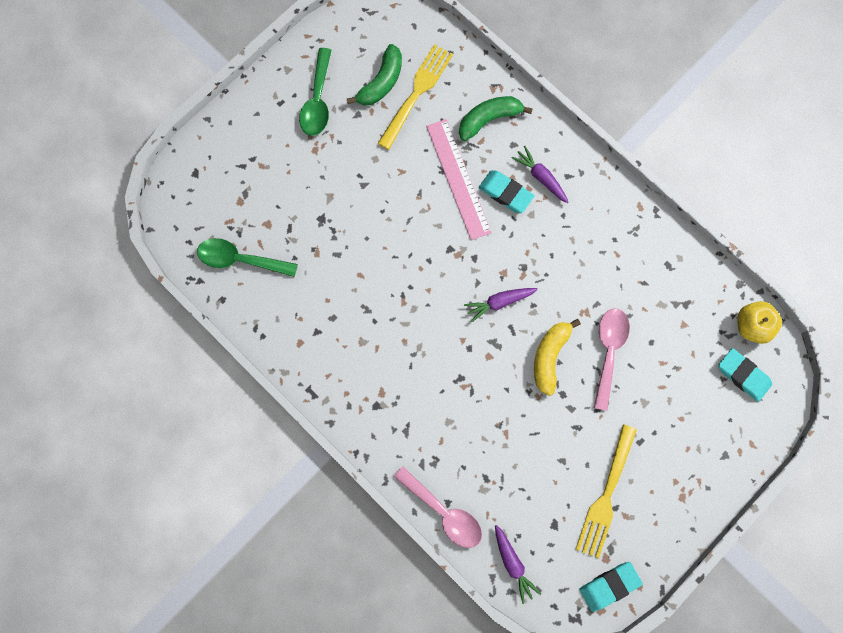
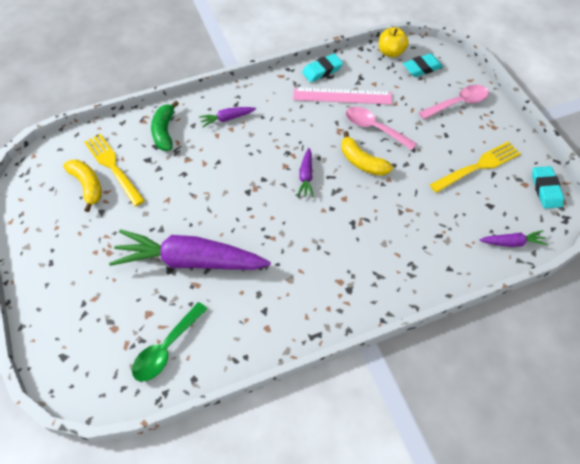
camera: 65 degrees left, 20 degrees down
green spoon [299,48,331,136] -> none
green banana [347,44,402,106] -> yellow banana [63,159,102,212]
pink spoon [394,466,482,548] -> pink spoon moved to [419,85,489,119]
pink ruler [426,119,492,240] -> pink ruler moved to [293,87,392,105]
turquoise eraser [479,170,534,213] -> turquoise eraser moved to [302,54,343,82]
yellow fork [575,424,637,559] -> yellow fork turned 75 degrees counterclockwise [430,141,521,193]
none -> purple carrot [109,229,271,270]

